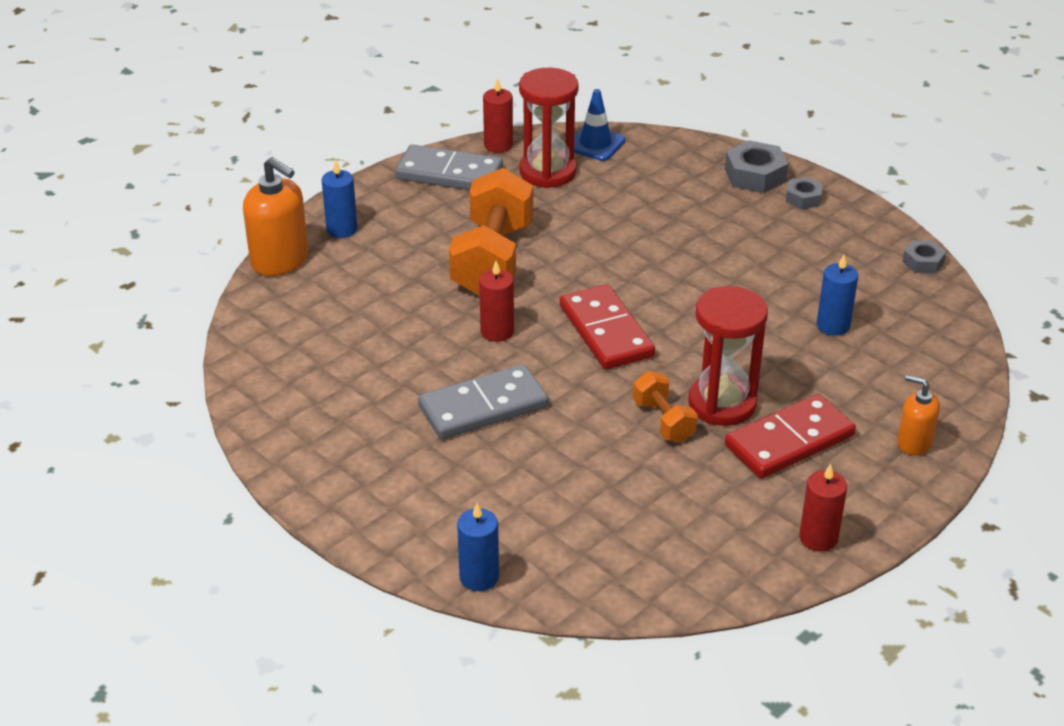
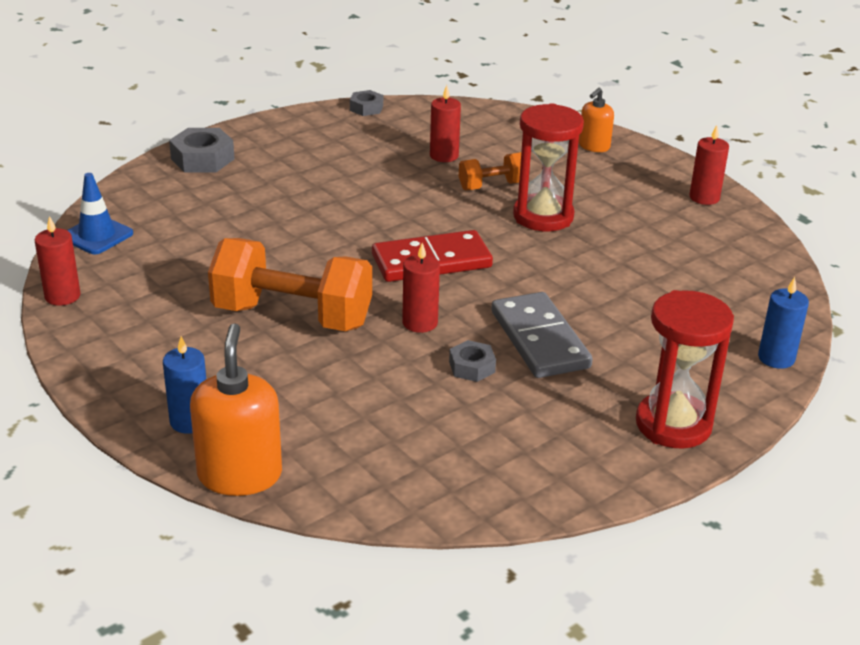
camera: 85 degrees left, 5 degrees down
orange soap dispenser [243,157,309,276] -> orange soap dispenser turned 45 degrees counterclockwise [190,323,282,496]
grey domino [395,145,503,190] -> none
red hourglass [519,68,579,188] -> red hourglass moved to [636,290,734,449]
orange dumbbell [633,371,698,442] -> orange dumbbell moved to [459,152,521,190]
red domino [725,394,856,478] -> none
grey nut [786,177,823,209] -> grey nut moved to [449,340,496,382]
blue candle [817,255,858,336] -> red candle [430,85,461,162]

